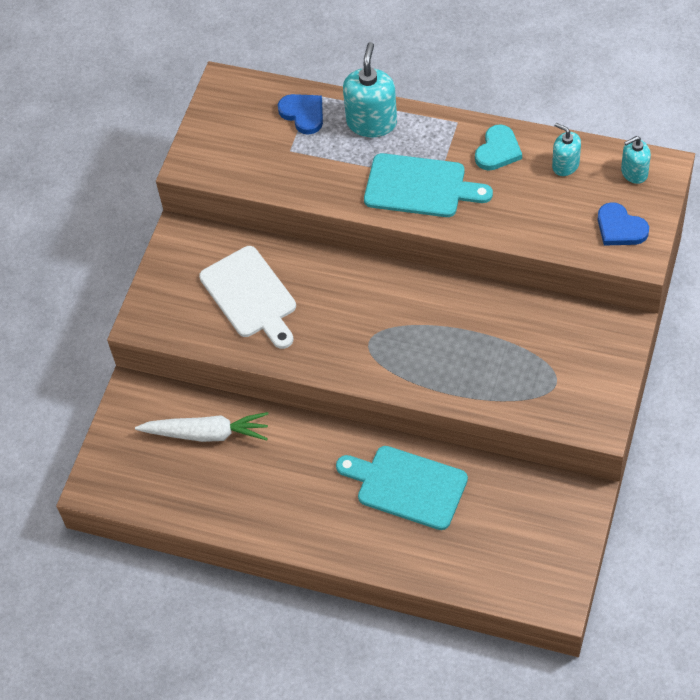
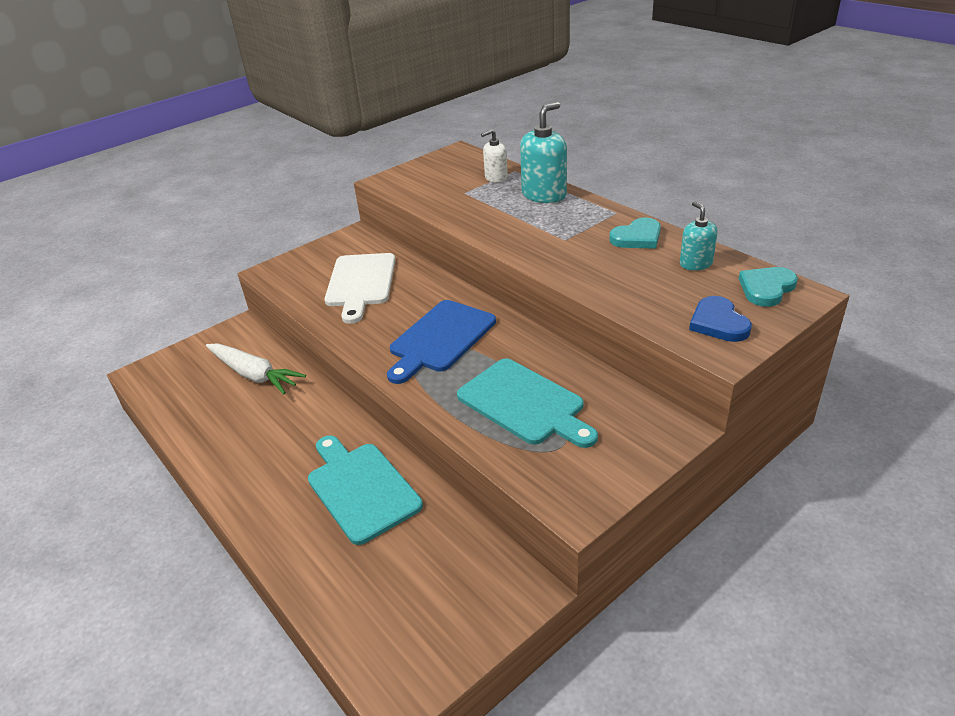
camera: 30 degrees right, 20 degrees down
blue heart [278,94,323,135] -> white soap dispenser [481,129,508,183]
turquoise cutting board [364,153,493,217] -> turquoise cutting board moved to [457,358,598,448]
turquoise soap dispenser [621,136,651,184] -> turquoise heart [739,267,798,307]
none -> blue cutting board [387,300,496,384]

